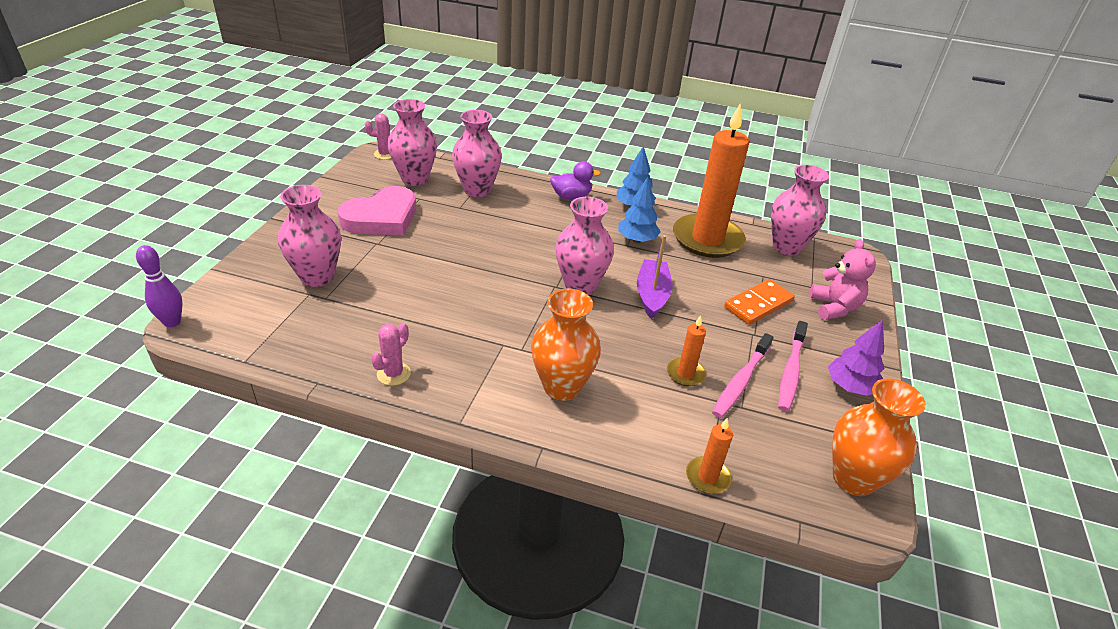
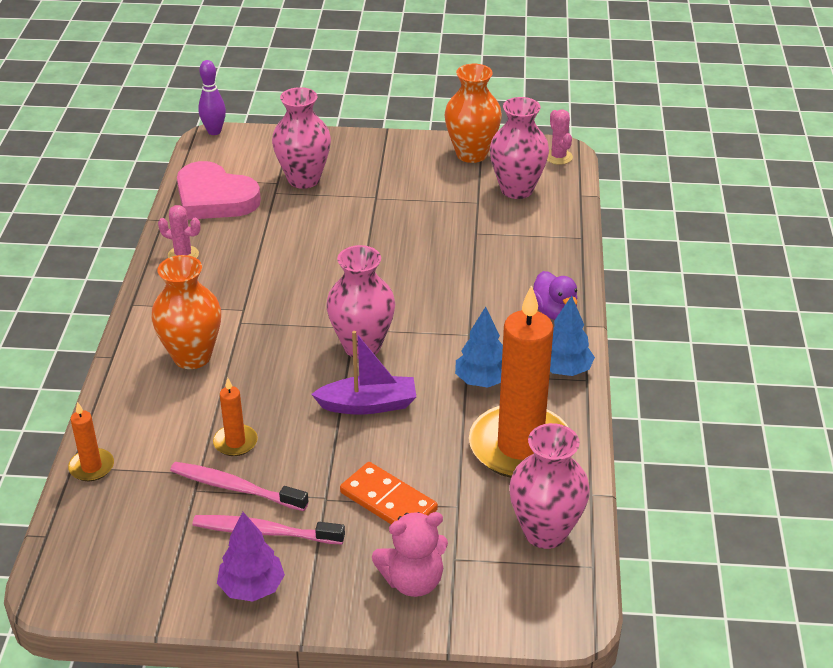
camera: 80 degrees right, 0 degrees up
pink heart [338,186,416,235] -> pink heart moved to [177,161,261,220]
pink vase [452,110,502,197] -> none
orange vase [832,378,926,496] -> orange vase moved to [445,64,502,163]

